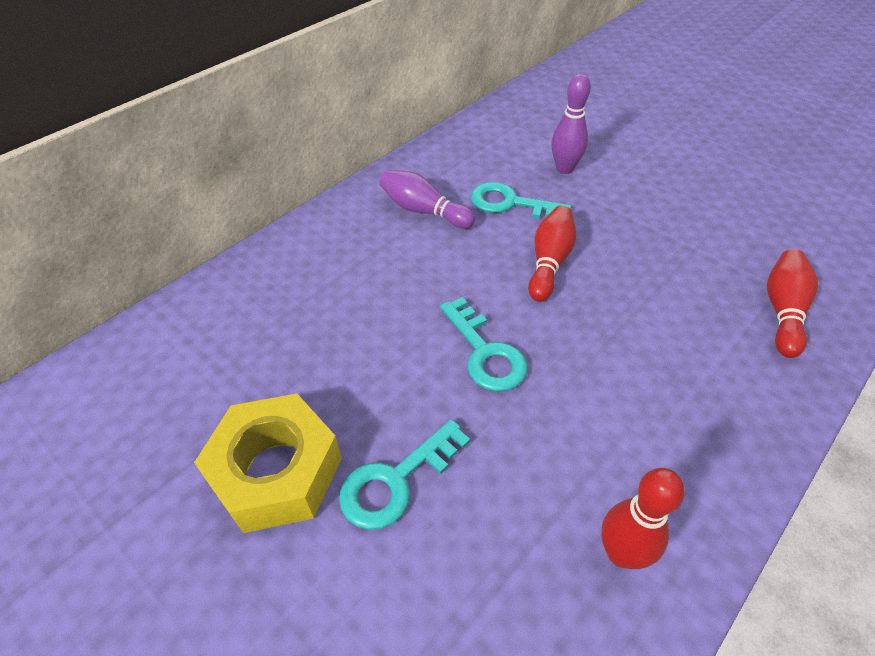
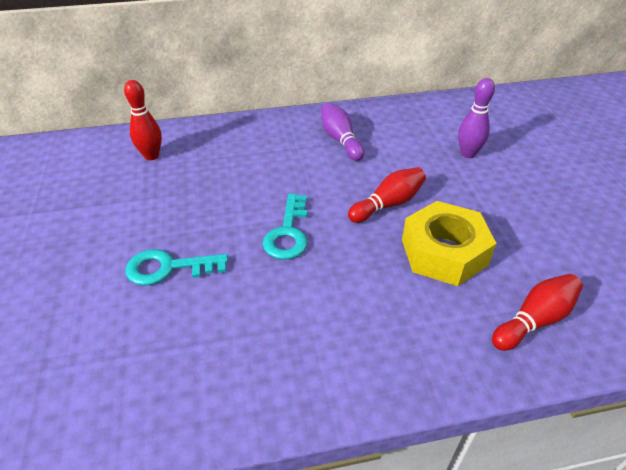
camera: 35 degrees right, 5 degrees down
yellow nut [194,394,342,533] -> yellow nut moved to [402,201,497,286]
turquoise key [471,182,571,219] -> none
red bowling pin [601,468,685,569] -> red bowling pin moved to [124,80,162,160]

